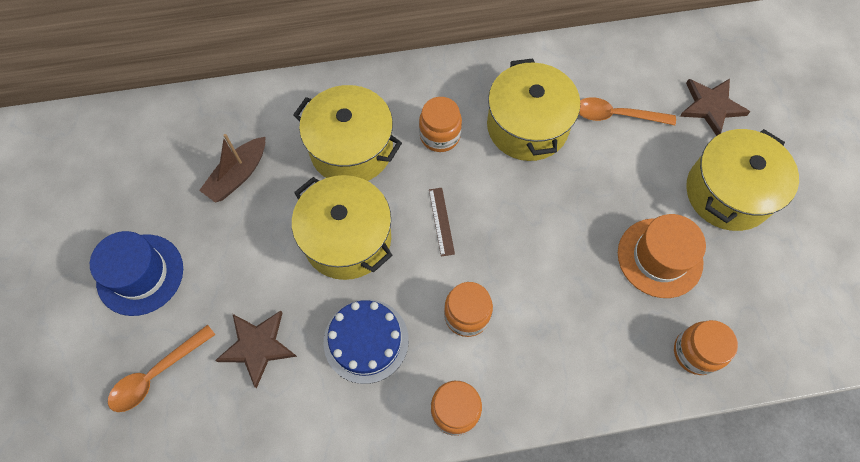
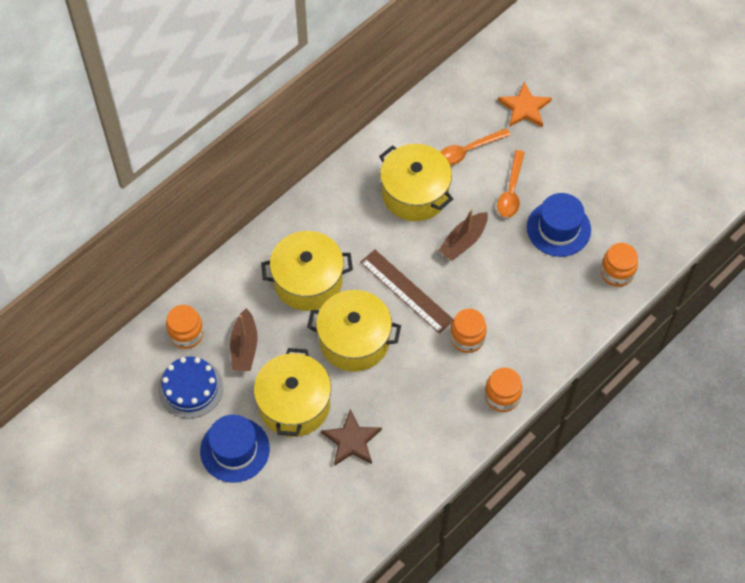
camera: 35 degrees left, 5 degrees down
orange spoon [108,325,215,412] -> orange spoon moved to [497,150,525,217]
blue cake [324,300,409,384] -> blue cake moved to [158,357,223,418]
orange jar [419,97,462,152] -> orange jar moved to [166,305,204,349]
brown ruler [429,188,455,257] -> brown ruler [360,250,453,334], size x1.92
orange hat [618,214,706,298] -> blue hat [527,193,591,257]
brown star [680,79,750,136] -> orange star [498,82,552,127]
yellow pot [686,129,799,231] -> yellow pot moved to [254,348,331,437]
none -> brown boat [438,209,488,261]

